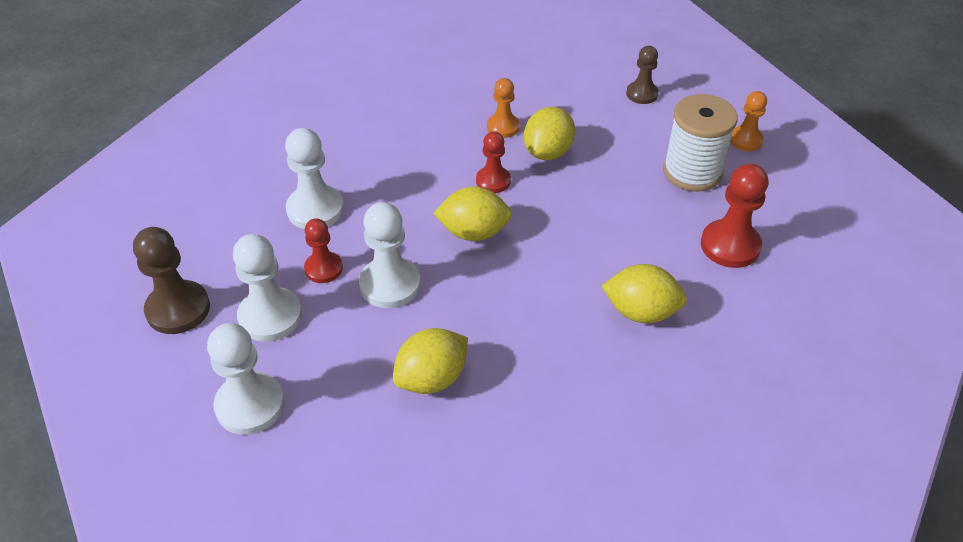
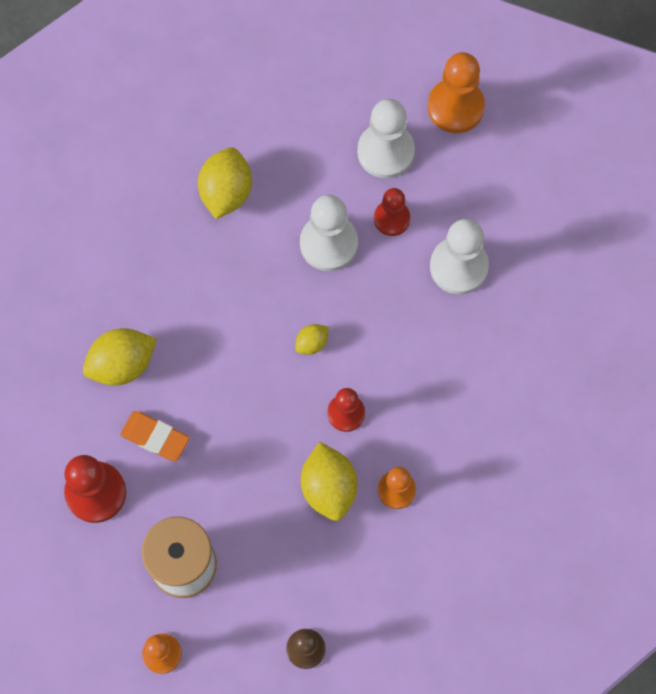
camera: 140 degrees right, 25 degrees up
brown pawn [133,227,210,334] -> orange pawn [428,52,485,133]
white pawn [207,323,285,435] -> none
yellow lemon [433,186,512,241] -> yellow lemon [295,324,329,355], size x0.52
none -> orange eraser [120,411,190,461]

